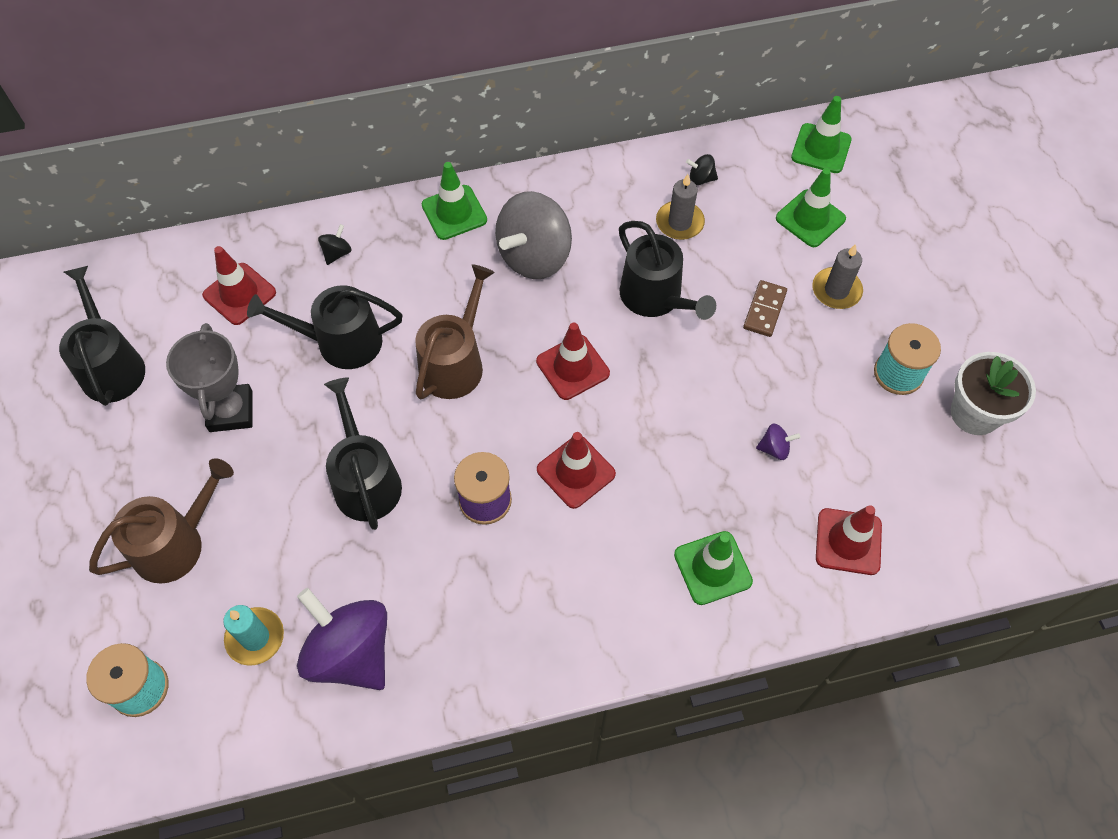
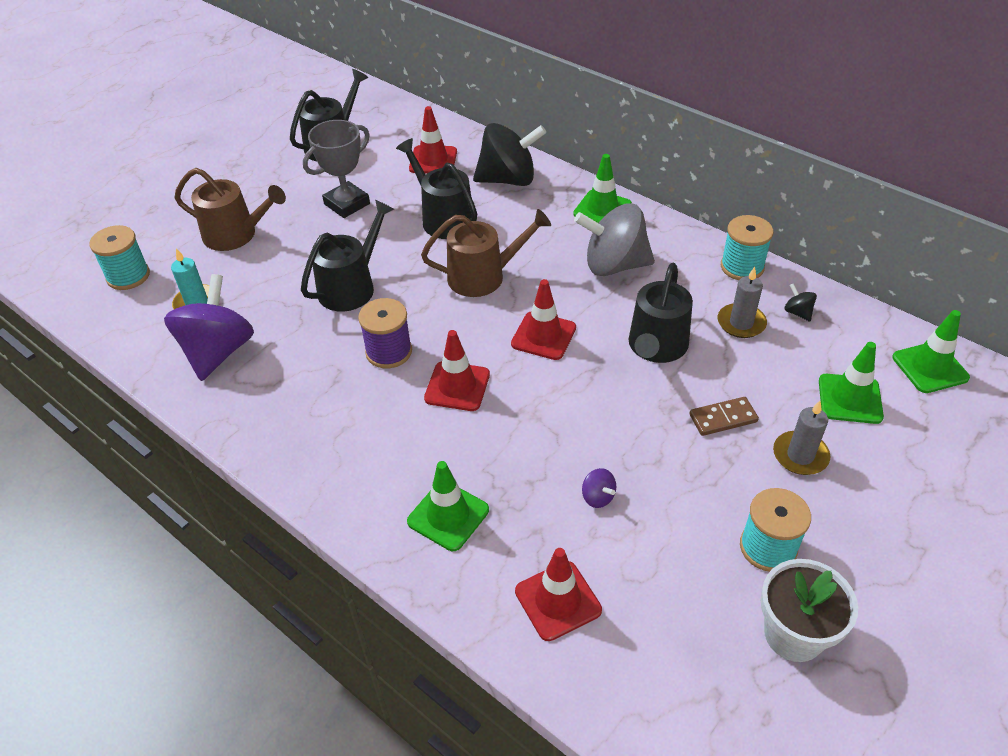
camera: 55 degrees right, 15 degrees down
black spinning top [318,224,352,265] -> black spinning top [473,123,546,186], size x2.48
none -> turquoise spool [721,215,773,280]

